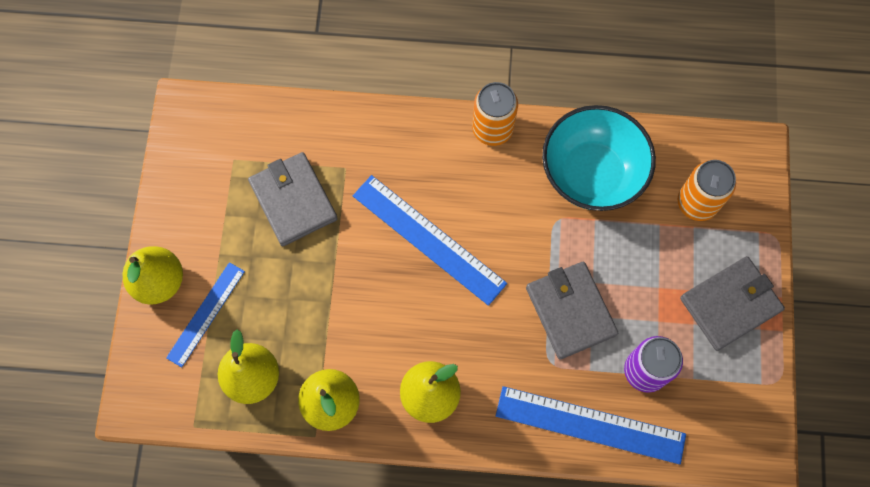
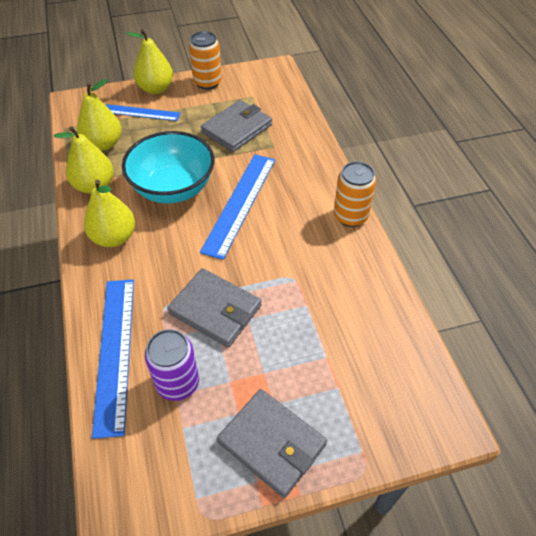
camera: 70 degrees right, 20 degrees down
grey wallet [526,262,618,359] -> grey wallet turned 75 degrees clockwise [167,268,262,347]
turquoise bowl [542,105,656,211] -> turquoise bowl moved to [122,131,214,203]
orange can [678,160,736,221] -> orange can moved to [189,31,222,89]

